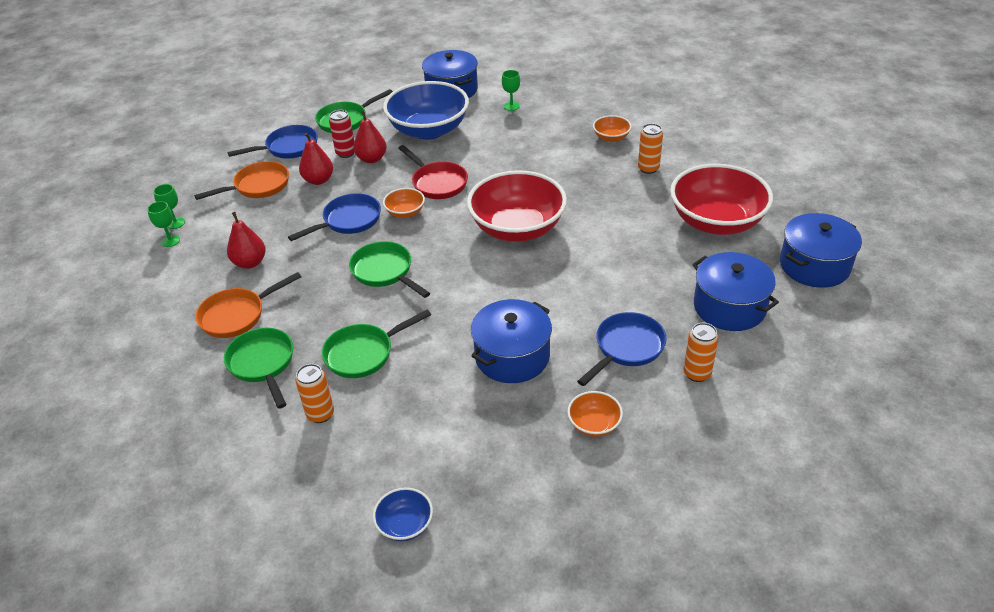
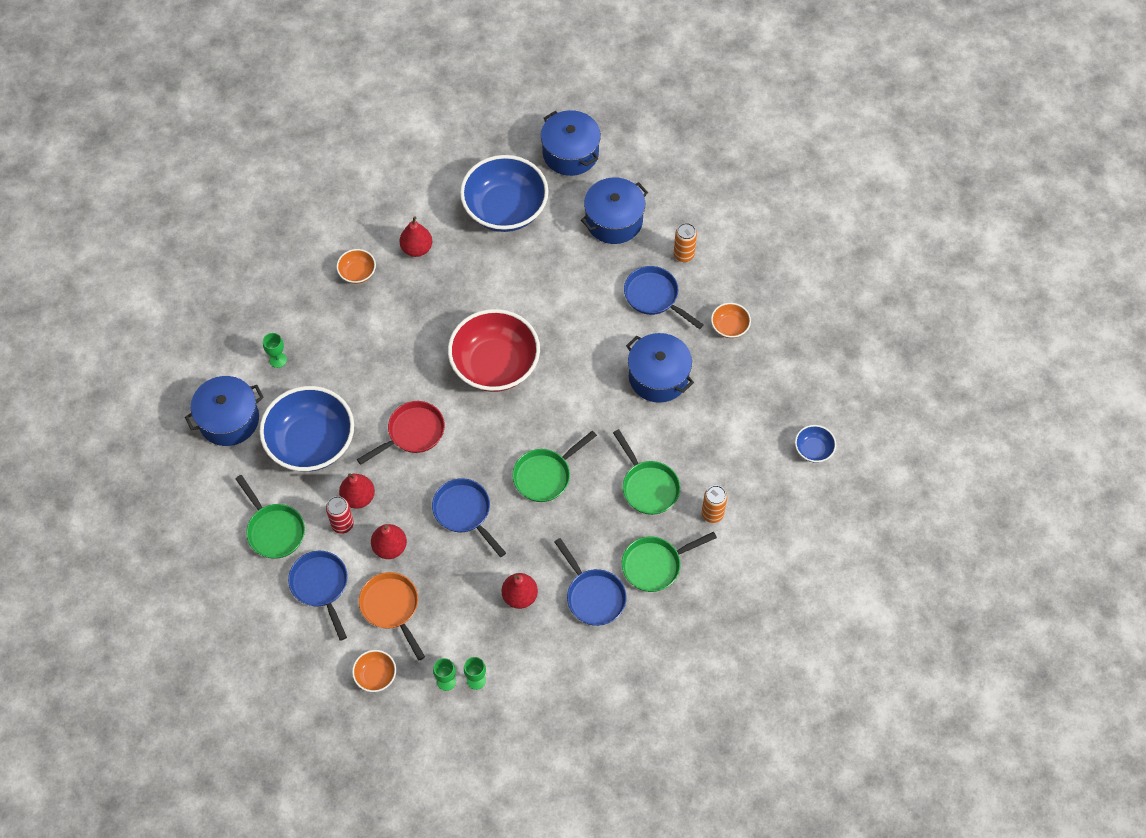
camera: 90 degrees left, 20 degrees up
orange pan [195,272,301,338] -> blue pan [554,538,627,626]
orange bowl [383,188,425,218] -> orange bowl moved to [352,650,396,692]
orange can [638,123,663,174] -> red pear [399,216,432,257]
red bowl [670,164,773,235] -> blue bowl [460,155,549,232]

